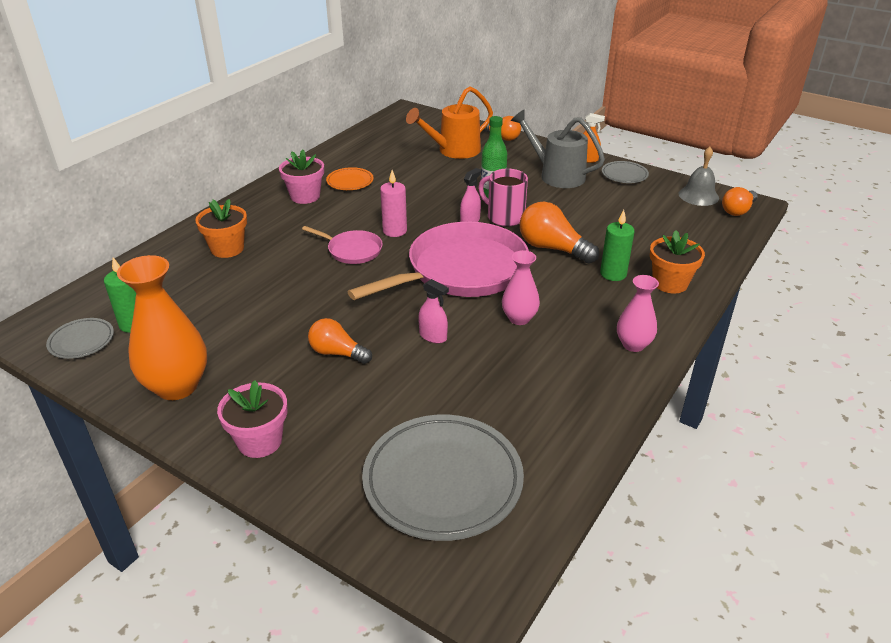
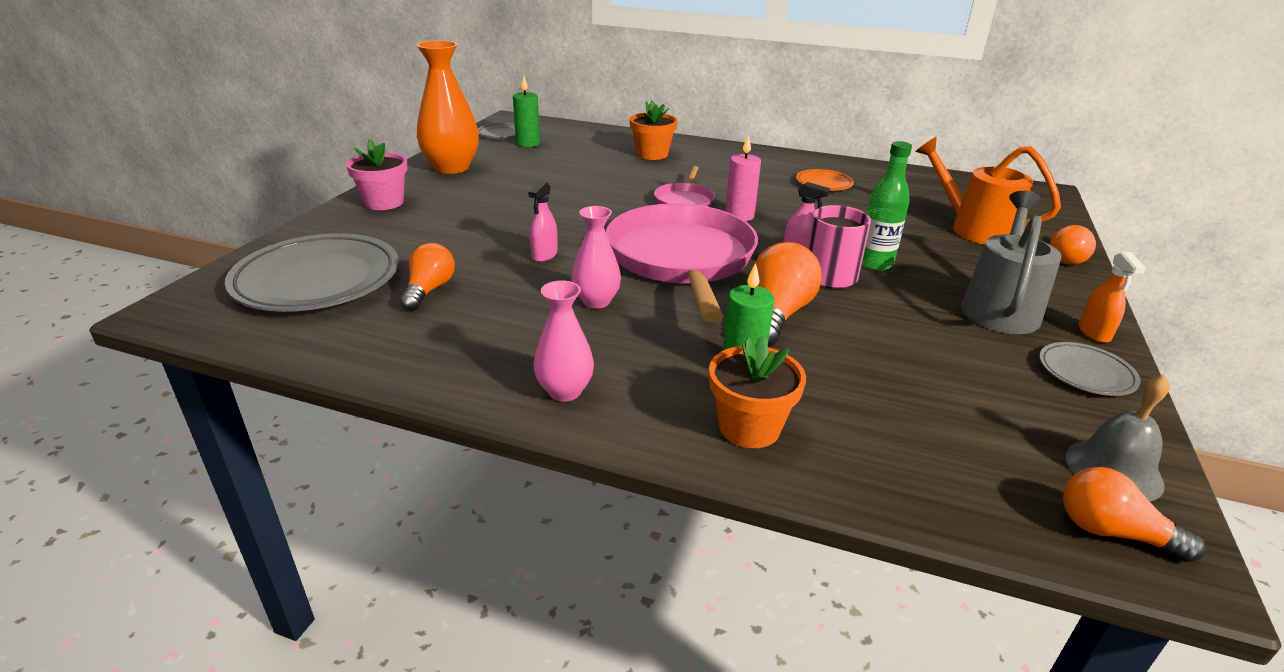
camera: 75 degrees right, 5 degrees down
pink flower pot [279,149,324,204] -> none
orange light bulb [308,318,372,364] -> orange light bulb moved to [400,243,455,311]
pink pan [347,222,529,300] -> pink pan turned 135 degrees counterclockwise [606,203,758,322]

